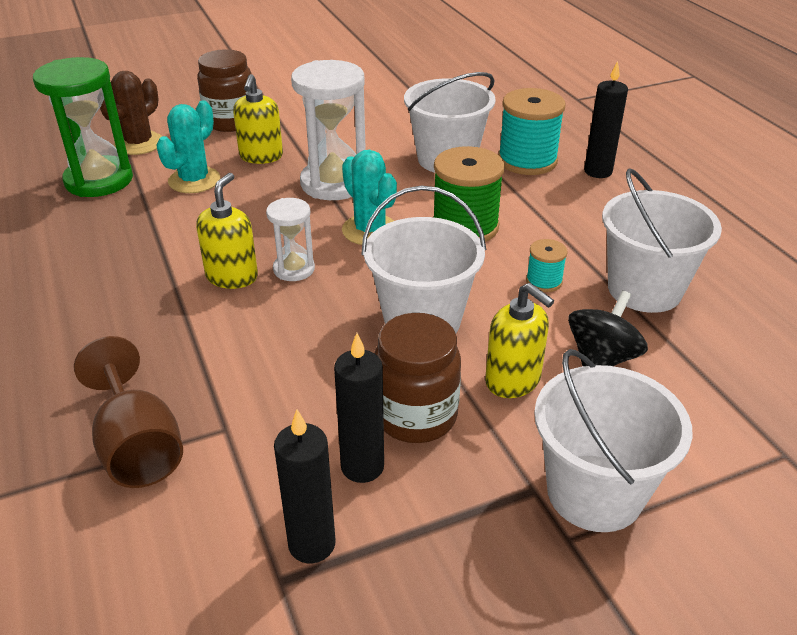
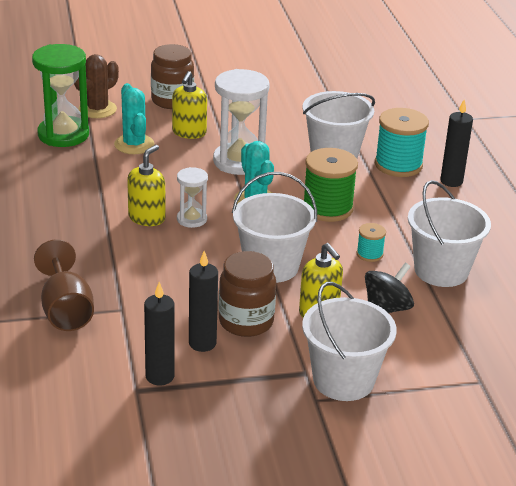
camera: 10 degrees right, 5 degrees down
turquoise cactus [156,100,220,193] -> turquoise cactus turned 60 degrees counterclockwise [114,83,154,154]

